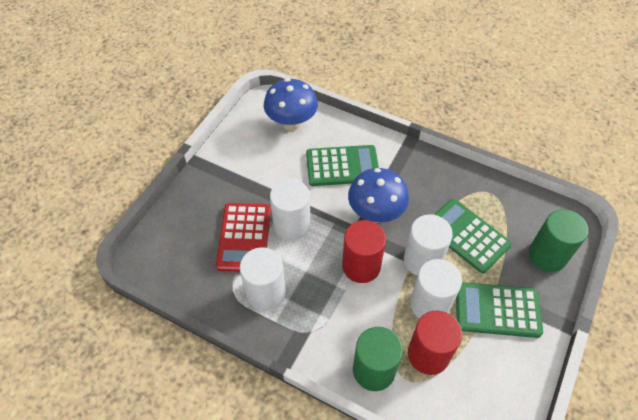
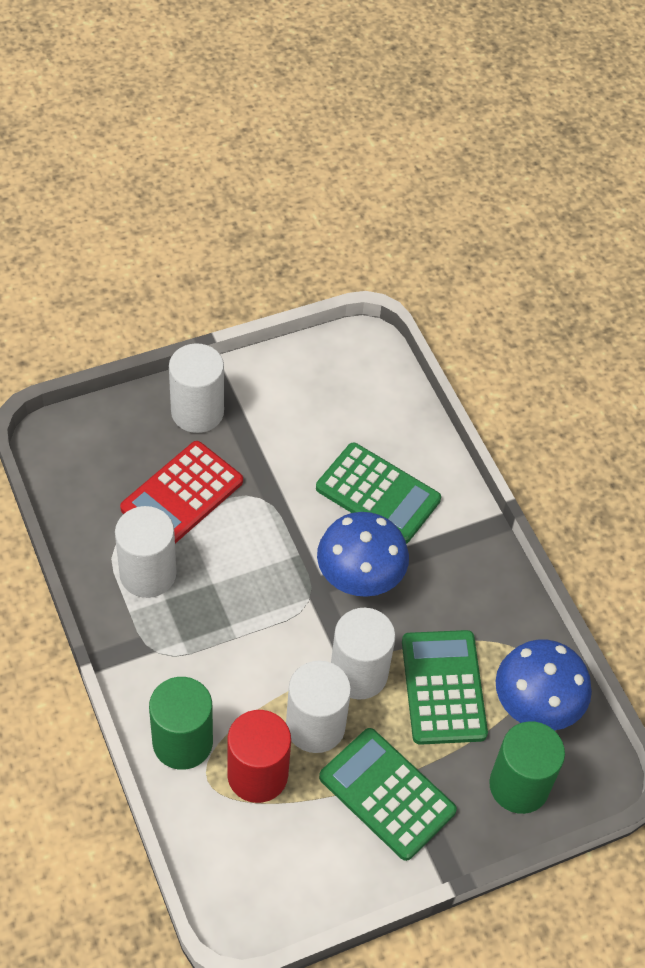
camera: 35 degrees right, 0 degrees up
blue mushroom [264,78,318,131] -> blue mushroom moved to [496,639,592,730]
white cylinder [270,179,310,241] -> white cylinder moved to [169,343,224,433]
red cylinder [342,220,386,283] -> none

